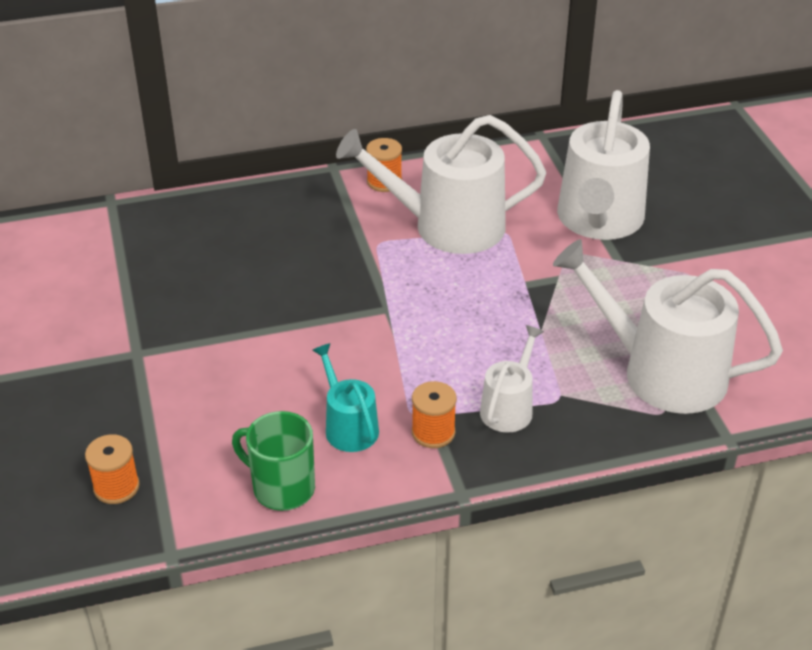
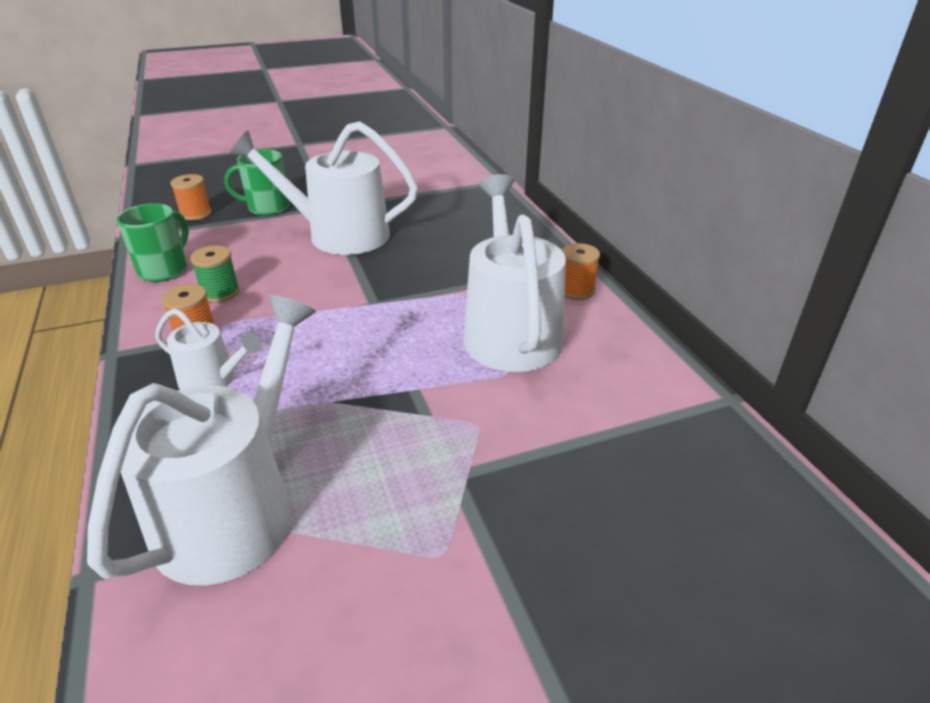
camera: 85 degrees right, 5 degrees down
turquoise watering can [312,343,379,452] -> green spool [190,246,240,303]
white watering can [557,90,650,240] -> white watering can moved to [230,121,418,255]
none -> green mug [224,149,290,216]

